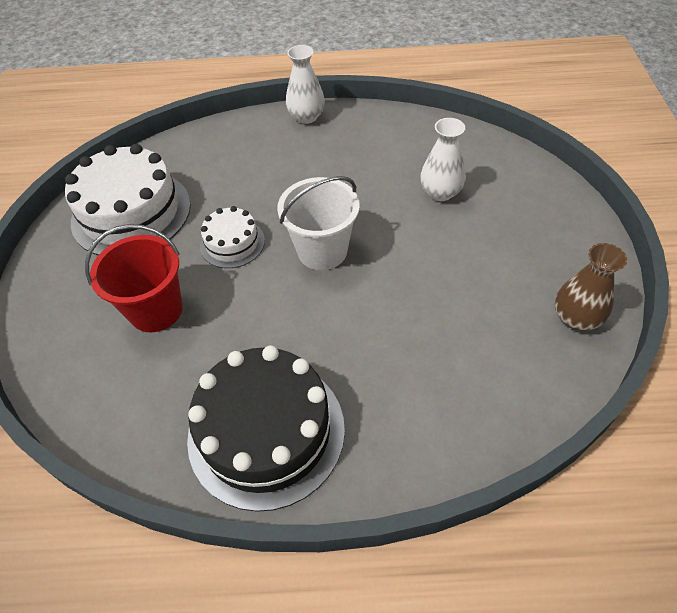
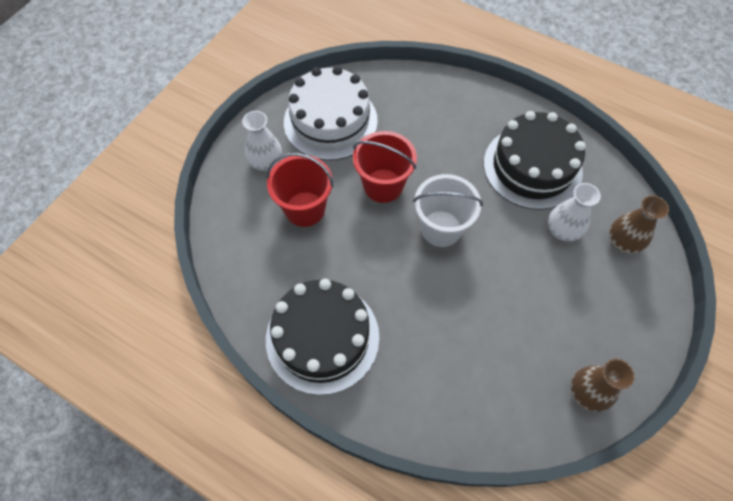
camera: 30 degrees right, 10 degrees up
white cake [200,206,265,268] -> red bucket [353,131,417,203]
white vase [286,45,325,124] -> white vase moved to [242,111,282,171]
none -> black cake [484,111,586,210]
none -> brown vase [609,195,669,254]

